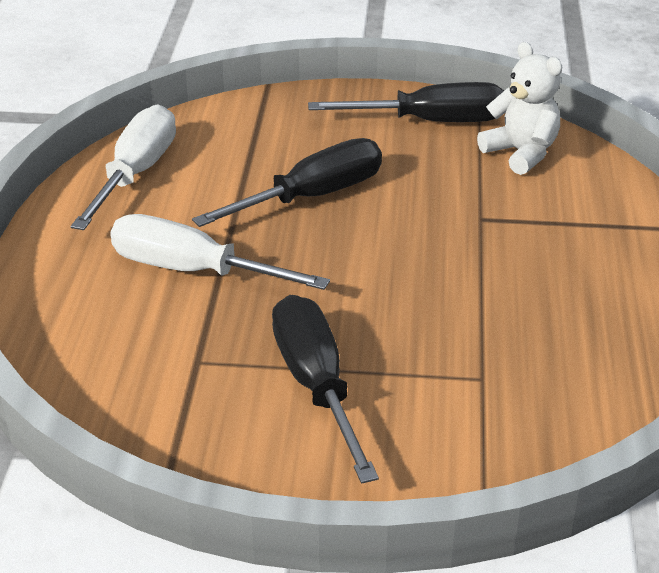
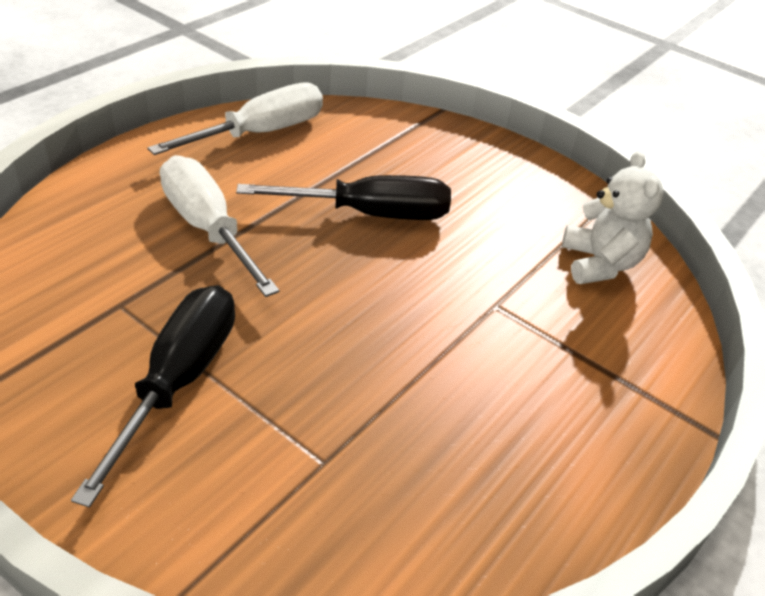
camera: 30 degrees right, 5 degrees up
black screwdriver [308,82,504,122] -> none

